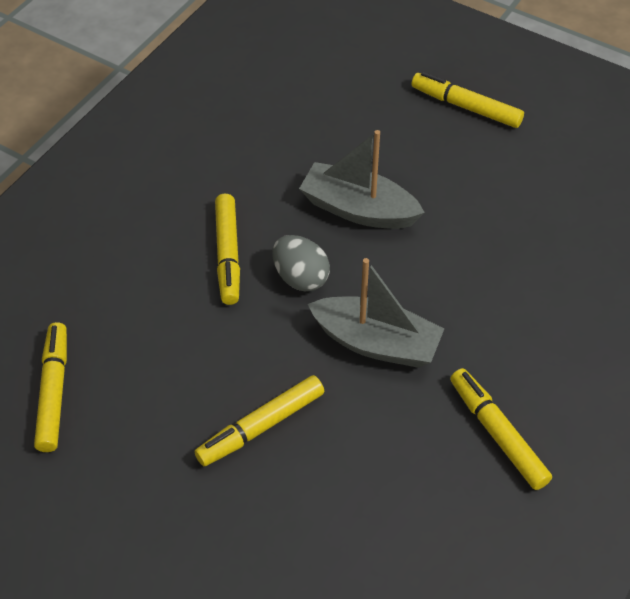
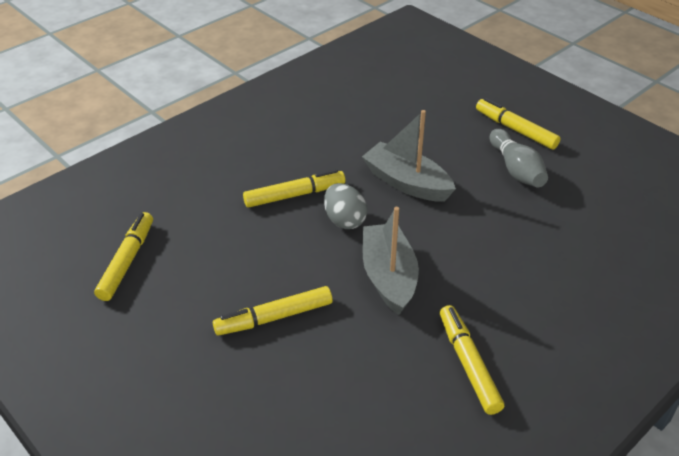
camera: 15 degrees right, 10 degrees down
yellow marker [215,194,240,305] -> yellow marker turned 120 degrees counterclockwise [243,169,345,208]
grey boat [308,258,444,368] -> grey boat turned 135 degrees counterclockwise [363,207,419,315]
none -> grey bowling pin [490,129,548,187]

